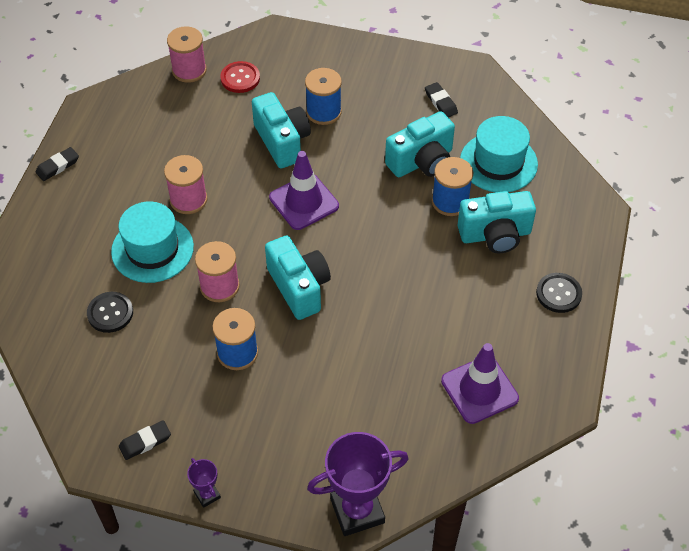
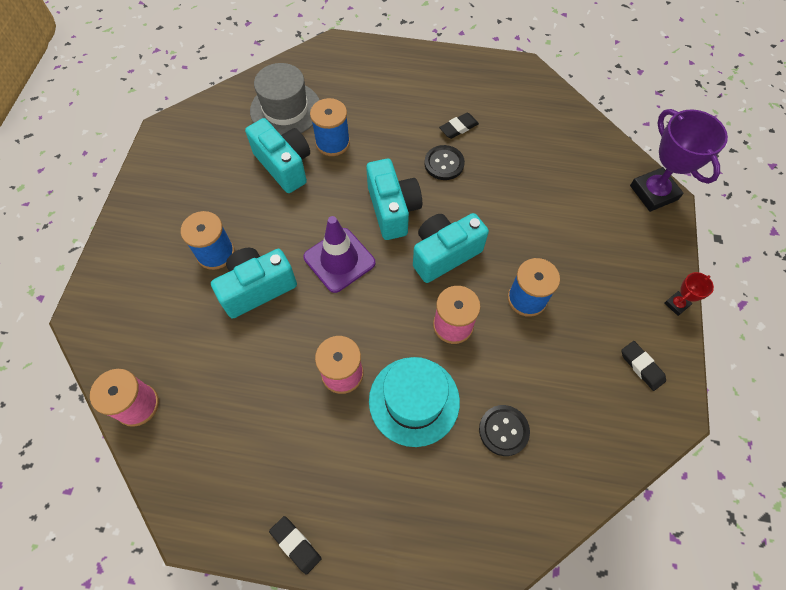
camera: 95 degrees left, 10 degrees up
purple trophy [187,458,221,508] -> red trophy [664,272,714,316]
red button [220,61,260,93] -> none
black eraser [425,82,458,117] -> black eraser moved to [439,113,479,139]
purple traffic cone [441,343,519,424] -> none
turquoise camera [458,191,536,254] -> turquoise camera moved to [366,159,422,240]
turquoise hat [460,116,538,192] -> grey hat [250,63,319,135]
black button [536,273,582,313] -> black button moved to [424,145,465,180]

